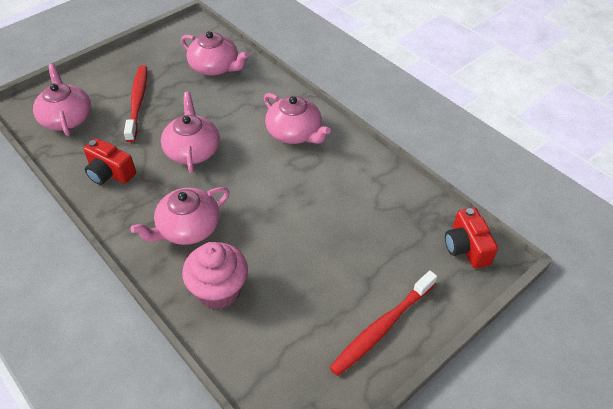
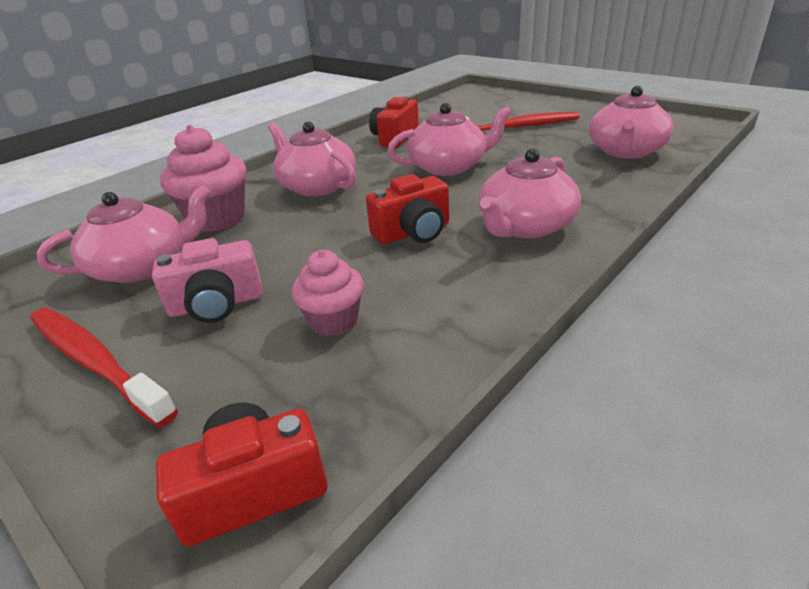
camera: 85 degrees right, 15 degrees down
pink teapot [33,64,91,136] -> pink teapot moved to [37,185,211,283]
none -> pink camera [152,238,263,323]
none -> pink cupcake [291,250,364,336]
none -> red camera [366,174,449,244]

